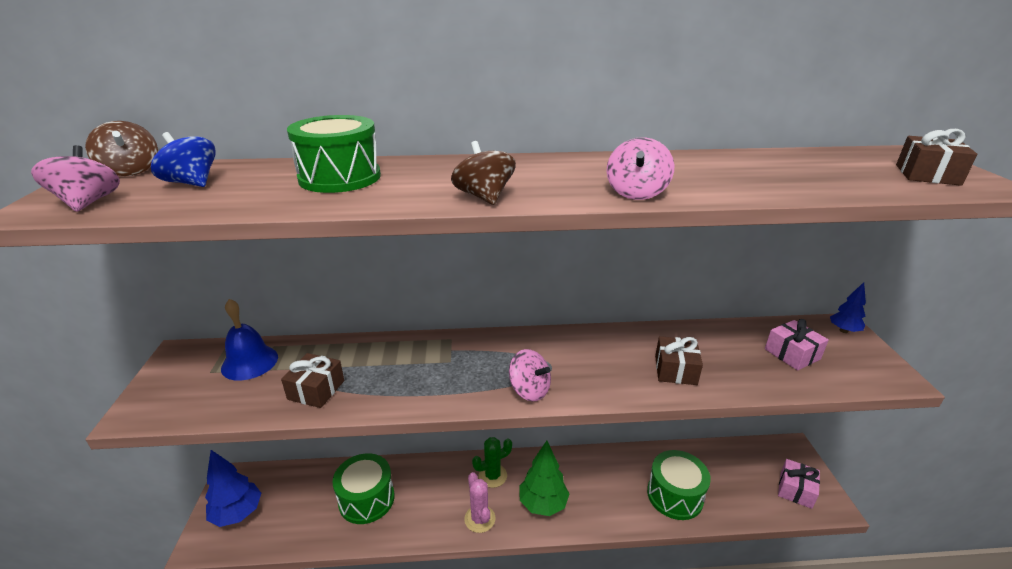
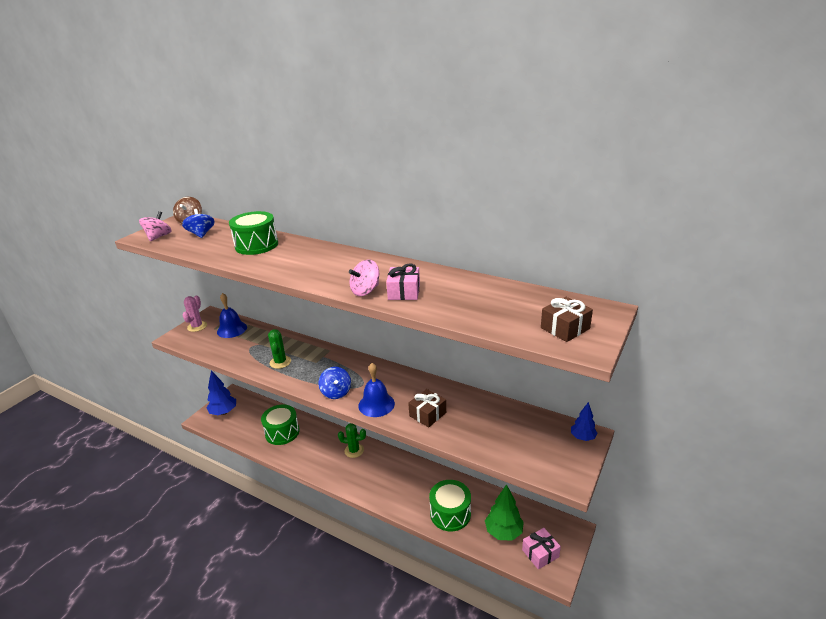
camera: 35 degrees right, 0 degrees up
brown gift [281,353,344,408] -> none
brown spinning top [451,141,516,205] -> none
pink cactus [464,472,495,533] -> pink cactus moved to [183,295,207,332]
pink spinning top [509,349,551,401] -> blue spinning top [318,367,351,399]
green tree [520,441,569,516] -> green tree moved to [485,484,524,541]
pink gift [765,319,829,371] -> pink gift moved to [386,263,420,300]
none -> green cactus [268,329,291,369]
none -> blue bell [358,363,395,417]

